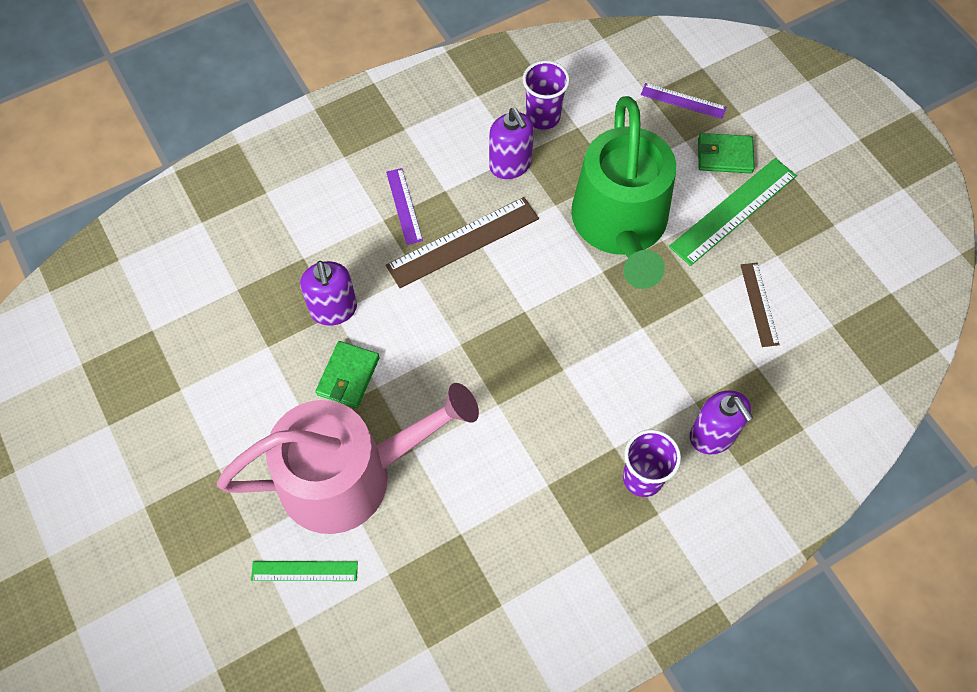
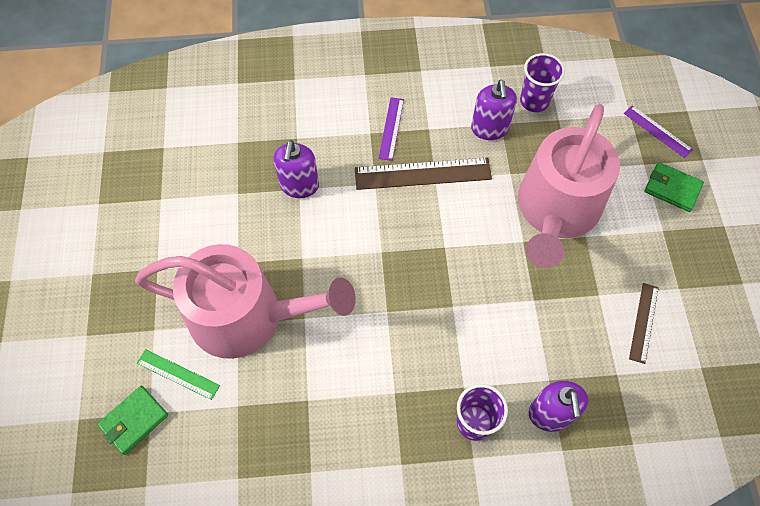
camera: 25 degrees right, 0 degrees up
green wallet [315,341,380,408] -> green wallet moved to [97,386,168,455]
green watering can [571,96,676,289] -> pink watering can [518,104,620,268]
green ruler [669,158,797,266] -> none

